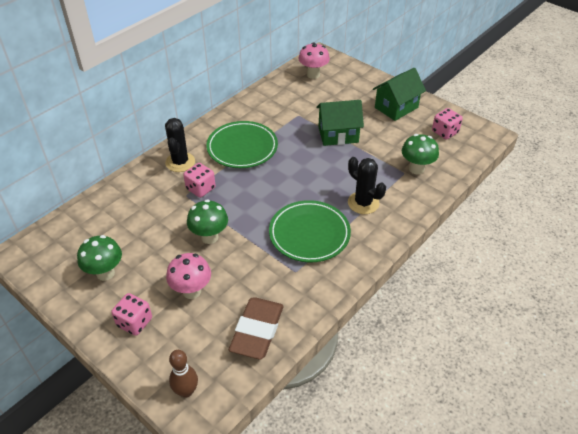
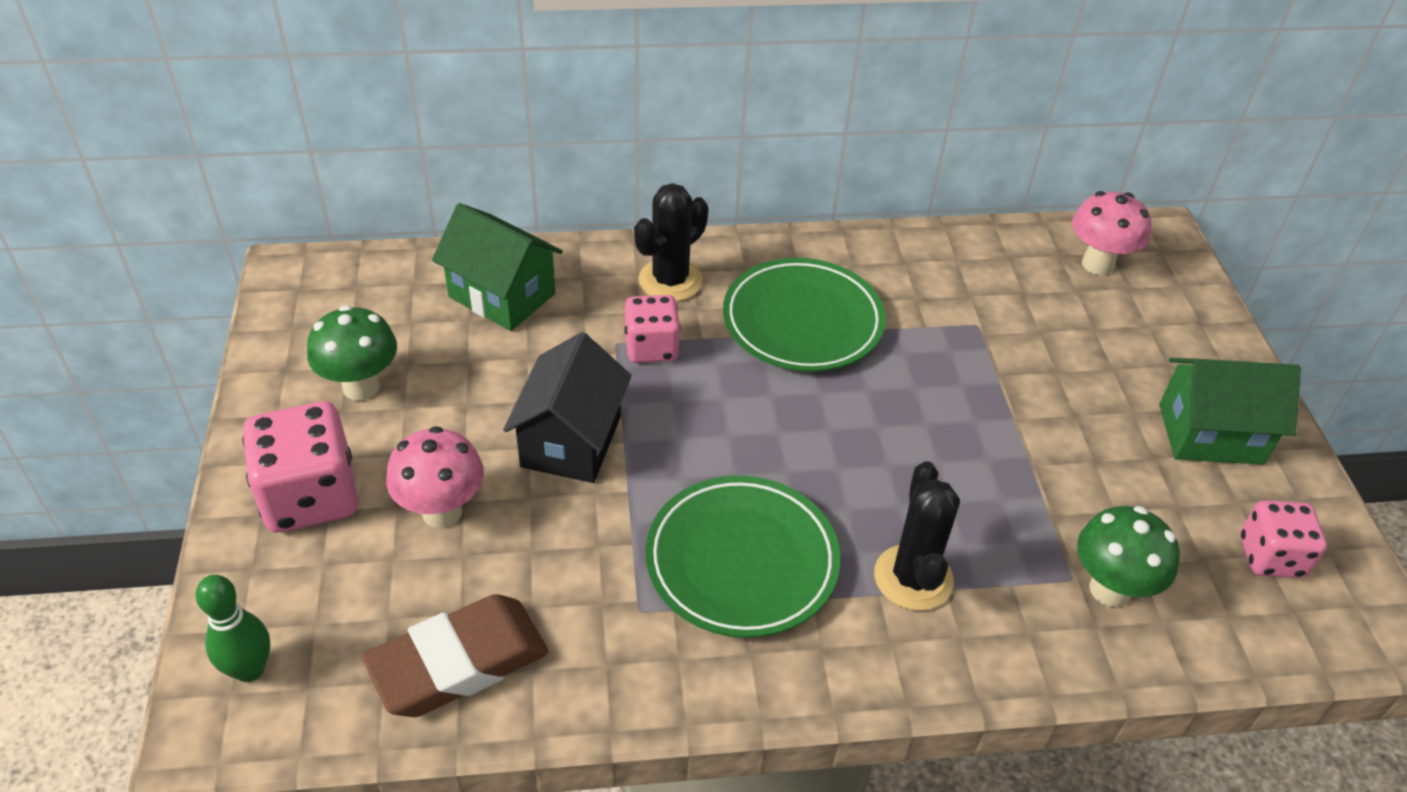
camera: 40 degrees right, 0 degrees up
pink dice [111,293,152,336] -> pink dice [242,402,358,532], size x1.57
brown bowling pin [169,350,198,398] -> green bowling pin [195,575,270,682]
green mushroom [187,199,228,244] -> black house [503,332,632,483]
green house [316,100,364,146] -> green house moved to [432,203,563,331]

